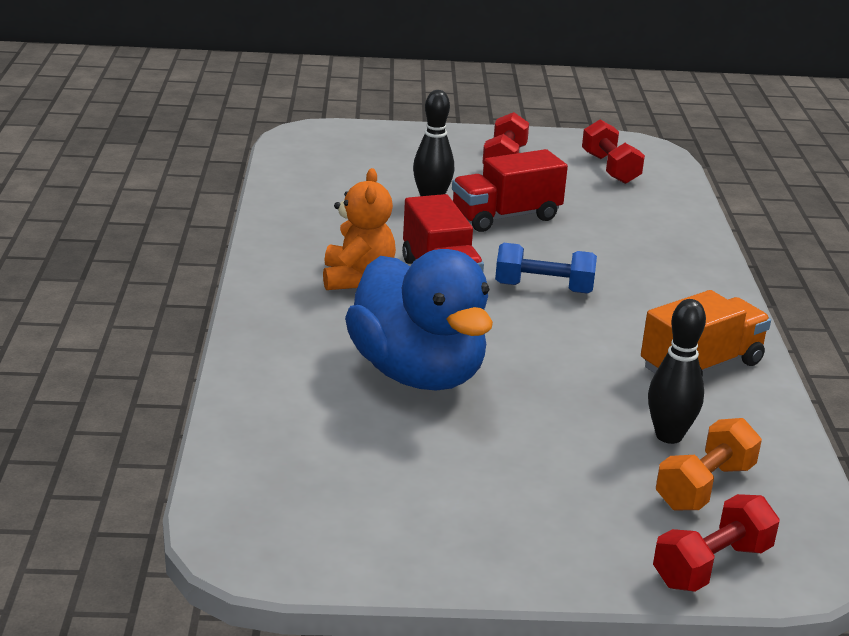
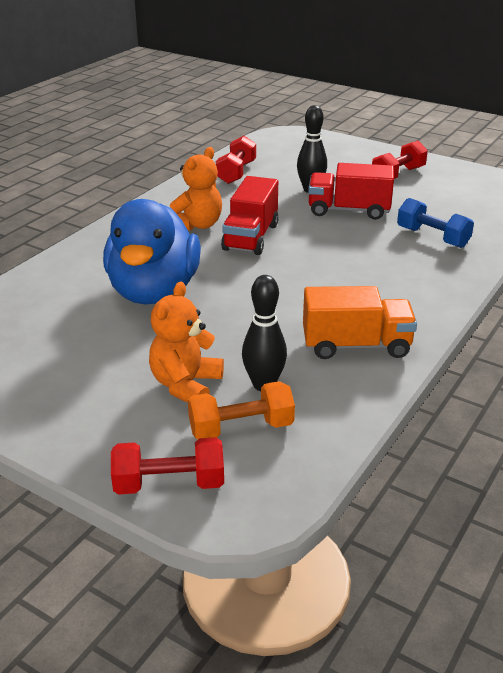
camera: 35 degrees right, 5 degrees up
blue dumbbell [495,243,597,294] -> blue dumbbell moved to [397,198,474,248]
red dumbbell [582,119,645,184] -> red dumbbell moved to [216,136,256,184]
none -> orange teddy bear [149,282,224,403]

